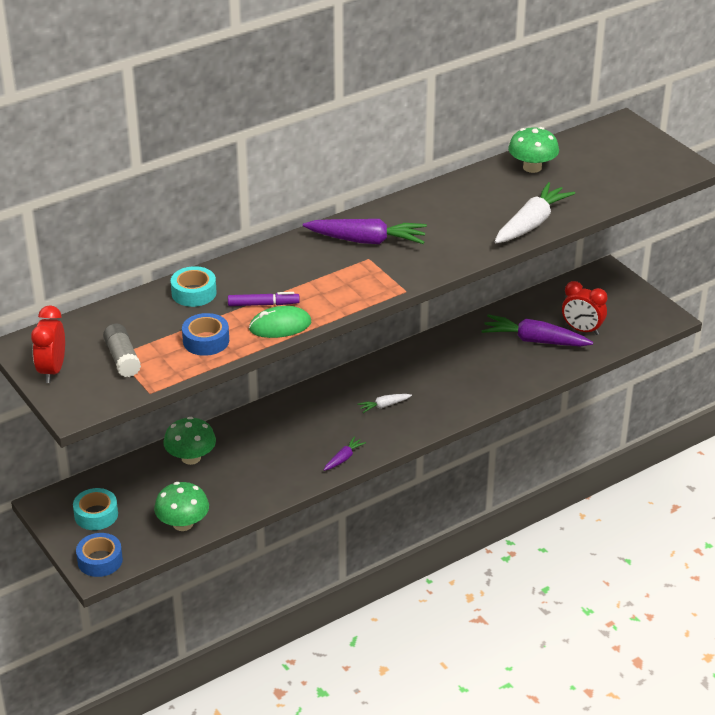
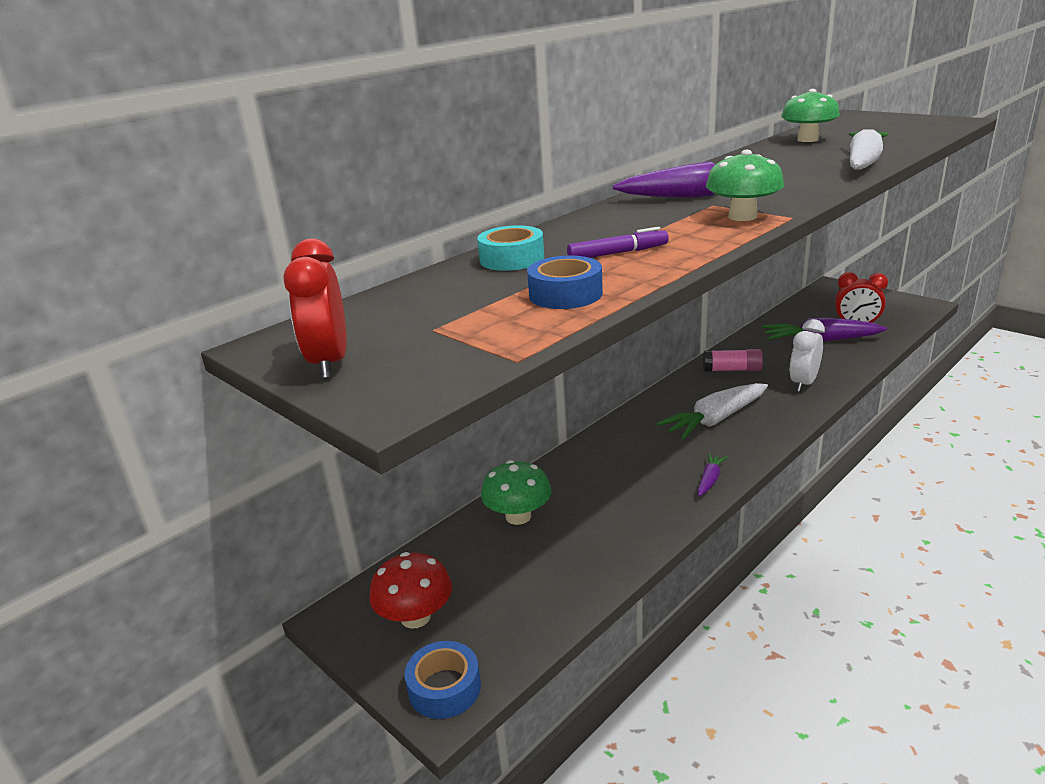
camera: 10 degrees left, 10 degrees down
turquoise tape [73,488,118,530] -> red mushroom [369,552,452,629]
grey glue stick [103,324,141,377] -> none
green mushroom [154,482,209,531] -> green mushroom moved to [706,150,784,221]
green mouse [249,306,311,338] -> none
white carrot [358,394,412,413] -> white carrot [656,383,768,440], size x2.07
none -> pink glue stick [703,349,763,371]
none -> white clock [790,319,825,392]

